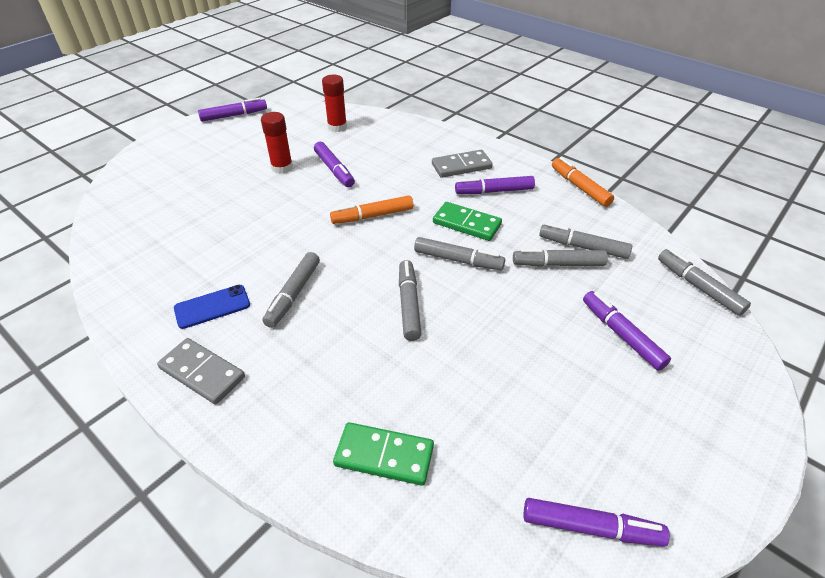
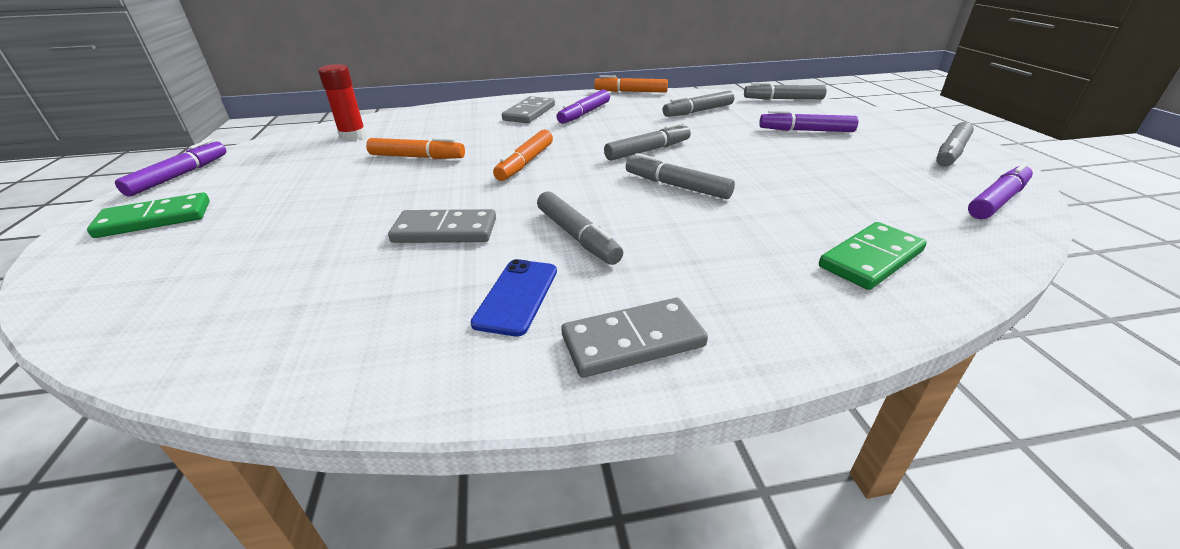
camera: 50 degrees left, 10 degrees down
red glue stick [261,112,293,174] -> none
purple marker [314,142,355,187] -> orange marker [366,138,465,159]
green domino [433,202,502,241] -> green domino moved to [87,192,210,238]
grey marker [513,249,608,267] -> grey marker moved to [936,122,974,167]
none -> grey domino [388,209,496,243]

